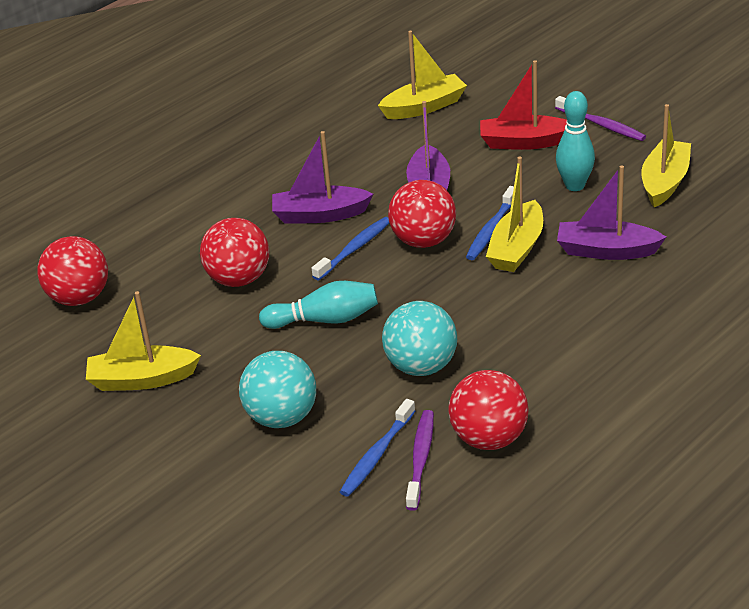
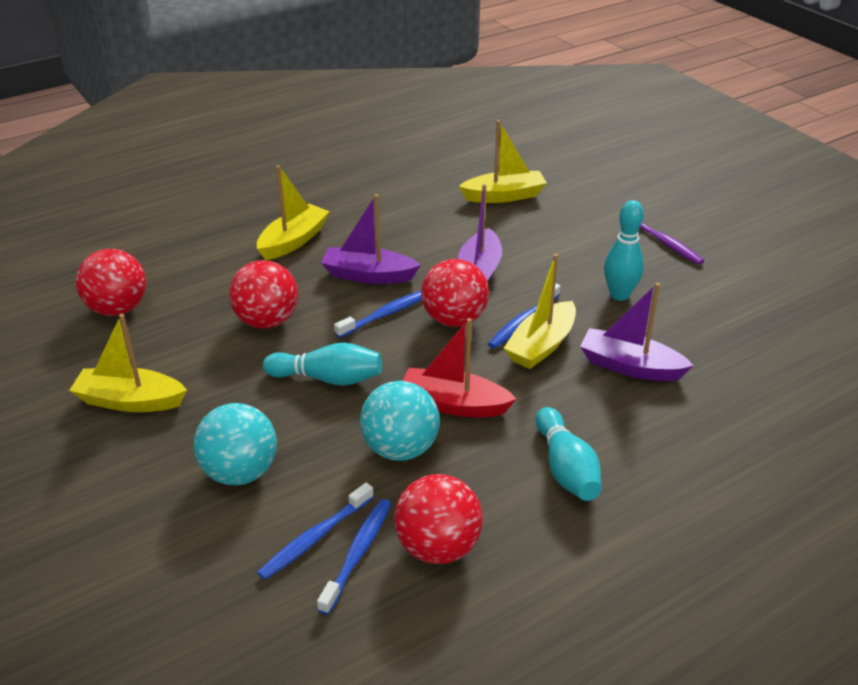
camera: 10 degrees right, 0 degrees up
purple toothbrush [406,410,434,511] -> blue toothbrush [317,499,391,615]
red boat [480,60,567,150] -> red boat moved to [403,318,516,417]
yellow boat [641,104,691,207] -> yellow boat moved to [257,165,330,260]
none -> turquoise bowling pin [536,407,602,501]

